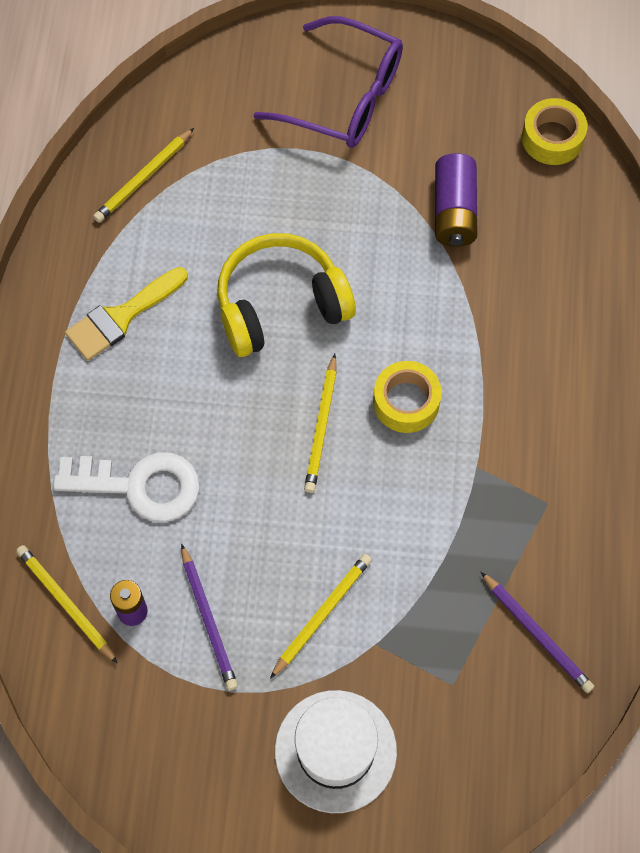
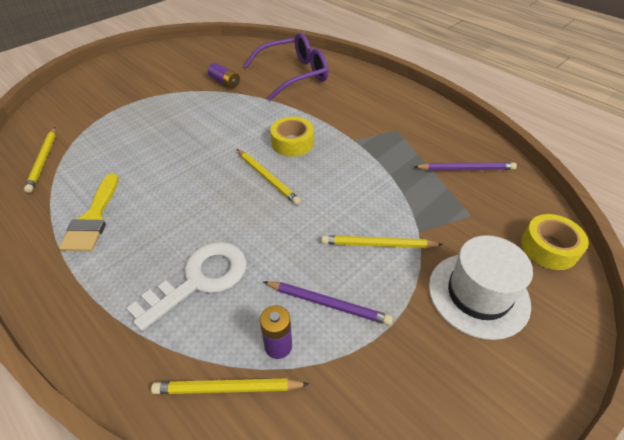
camera: 50 degrees left, 20 degrees down
yellow headphones [217,233,356,357] -> none
purple glasses [253,16,403,148] -> purple glasses moved to [243,33,328,101]
yellow pencil [270,554,372,679] -> yellow pencil turned 75 degrees counterclockwise [321,235,443,248]
purple battery [435,153,477,247] -> purple battery [208,63,240,88], size x0.66
yellow tape [522,98,587,165] -> yellow tape moved to [521,214,589,270]

